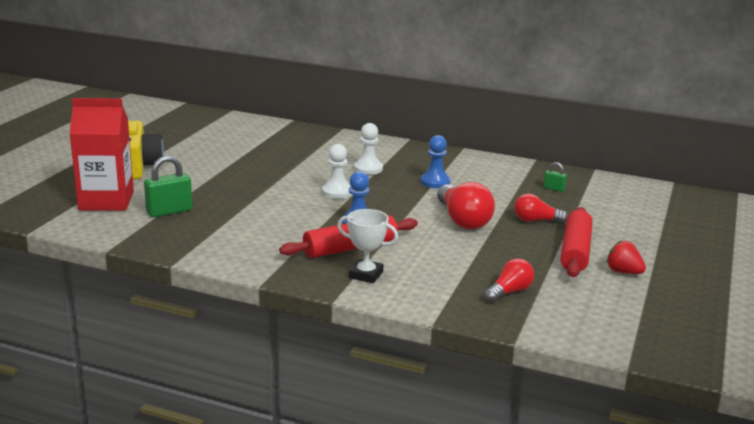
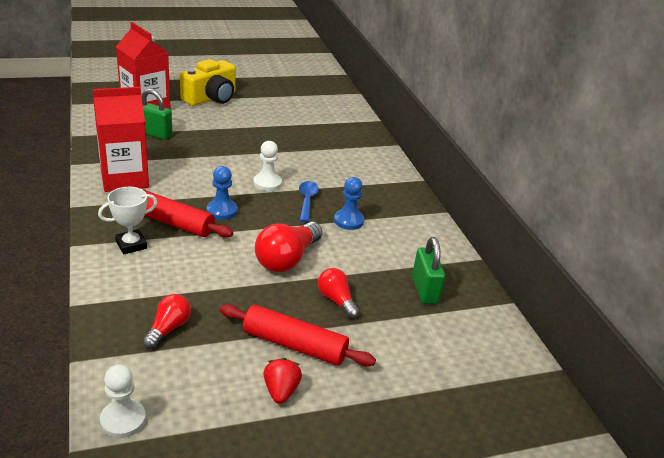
camera: 50 degrees right, 10 degrees up
white trophy [337,209,398,283] -> white trophy turned 75 degrees clockwise [98,187,158,254]
white pawn [354,123,383,175] -> white pawn moved to [100,364,146,438]
red light bulb [484,258,534,303] -> red light bulb turned 75 degrees counterclockwise [142,294,191,349]
green padlock [543,162,567,192] -> green padlock [412,237,445,304], size x1.91
red rolling pin [560,207,593,277] -> red rolling pin turned 45 degrees clockwise [220,304,376,366]
none -> red carton [93,87,149,192]
none -> blue spoon [299,181,319,222]

